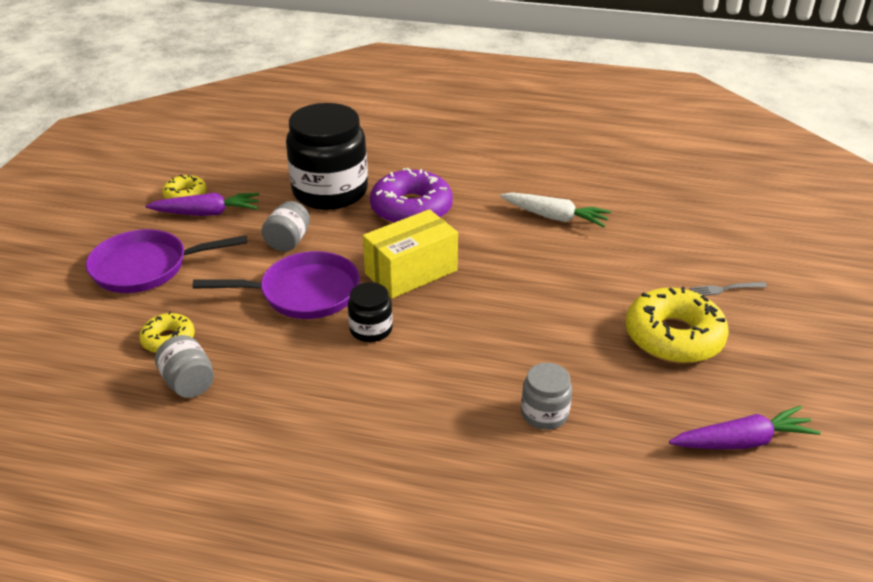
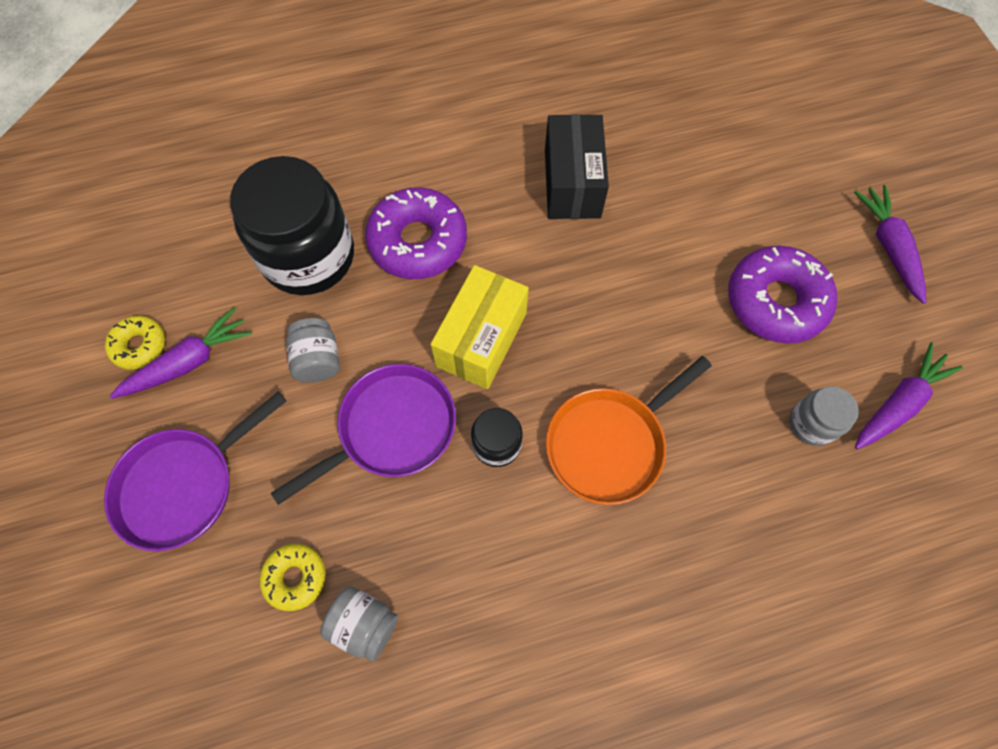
camera: 30 degrees left, 30 degrees up
white carrot [500,192,611,227] -> black box [545,114,609,219]
grey jar [521,363,572,430] -> grey jar moved to [789,386,859,446]
yellow donut [626,287,729,364] -> purple donut [728,246,837,343]
grey fork [690,282,767,296] -> none
none -> orange pan [546,356,712,505]
none -> purple carrot [854,185,926,304]

